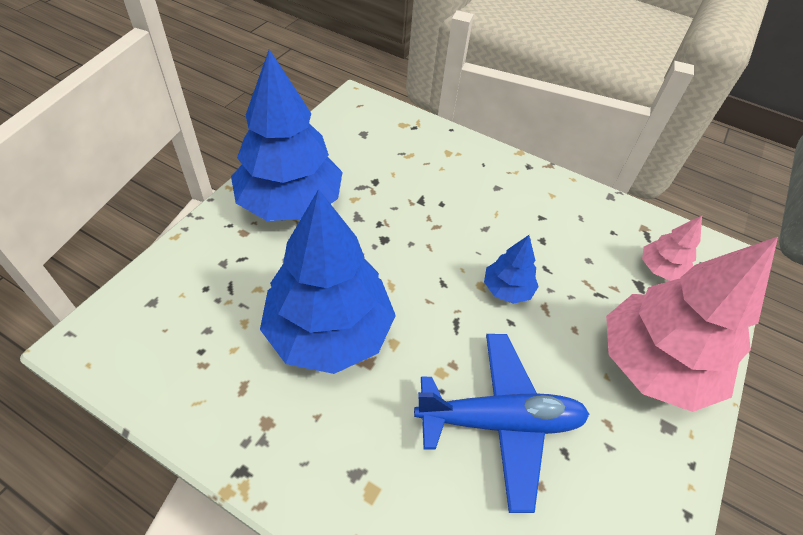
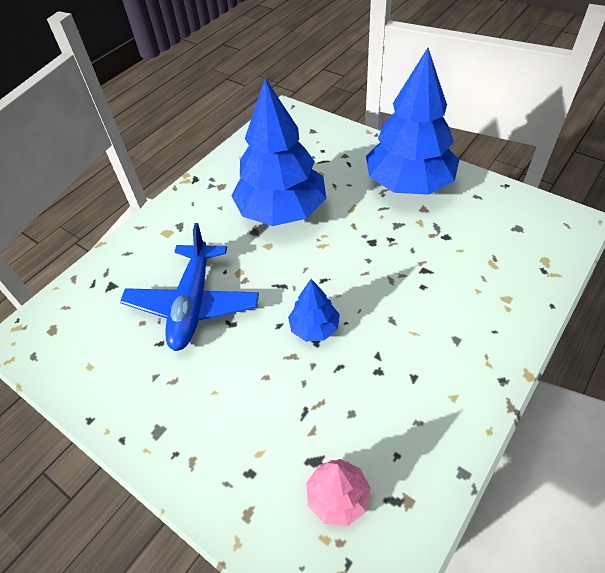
camera: 105 degrees right, 0 degrees up
pink tree [606,237,778,412] -> none

